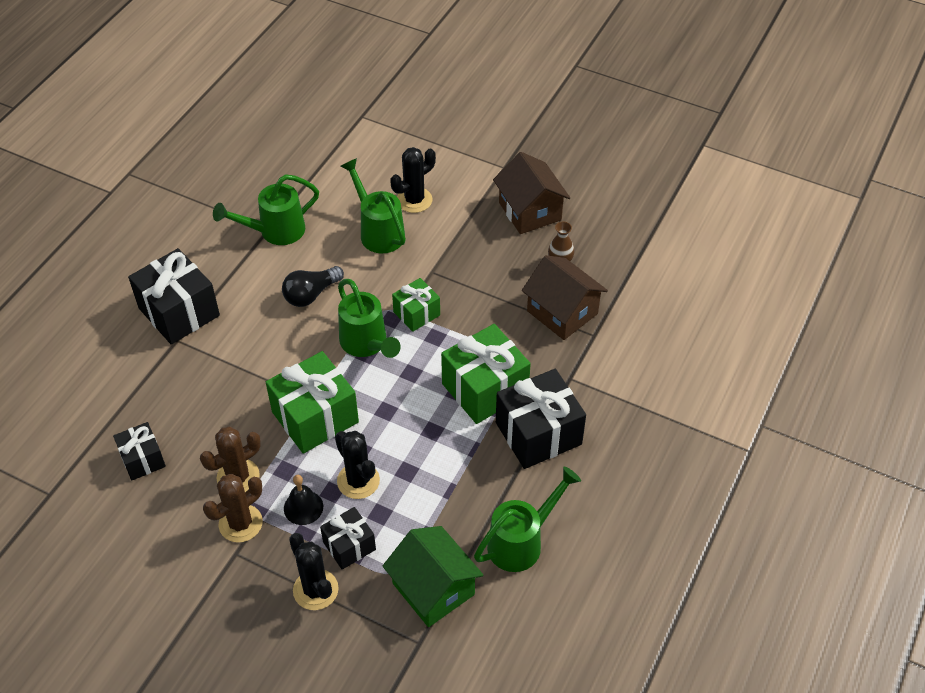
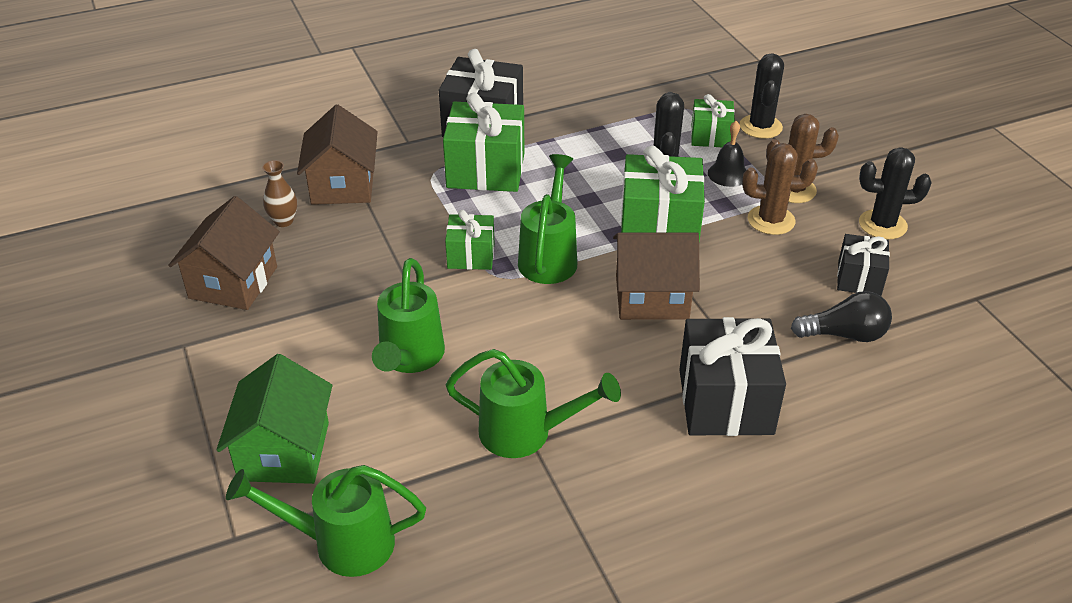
camera: 140 degrees left, 10 degrees down
black light bulb [282,266,344,307] -> black light bulb moved to [791,291,892,342]
black gift [320,507,376,570] -> green gift [691,94,735,147]
green house [383,526,483,627] -> green house moved to [216,354,332,484]
black cactus [390,147,436,213] -> black cactus moved to [859,147,932,239]
green watering can [474,467,581,572] -> green watering can moved to [226,465,426,577]
none -> brown house [613,233,700,320]

